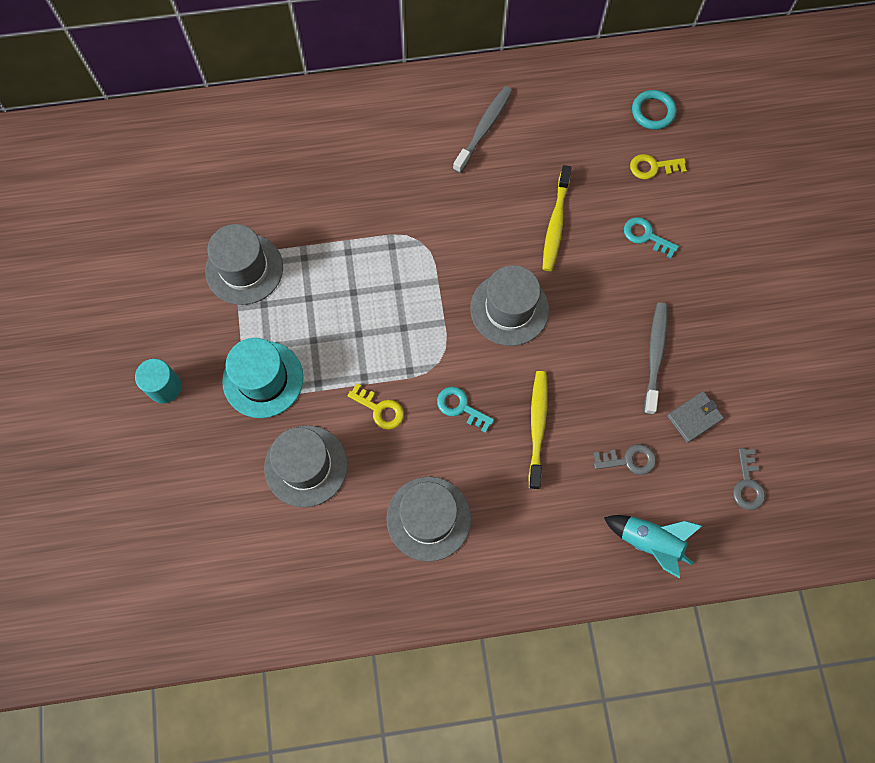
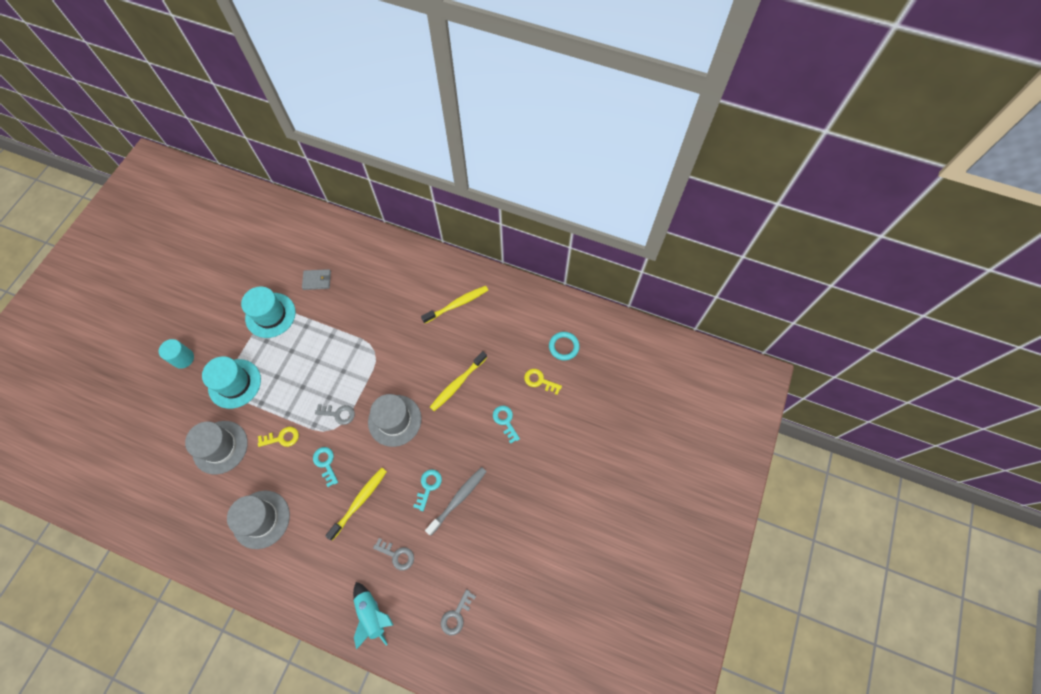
camera: 30 degrees right, 5 degrees down
grey hat [205,224,283,305] -> turquoise hat [241,287,296,338]
yellow key [347,383,404,430] -> yellow key turned 75 degrees counterclockwise [258,427,299,447]
grey toothbrush [453,86,512,173] -> yellow toothbrush [421,286,488,323]
grey wallet [667,391,724,443] -> grey wallet moved to [302,269,331,290]
none -> grey key [315,404,355,425]
none -> turquoise key [413,469,442,511]

